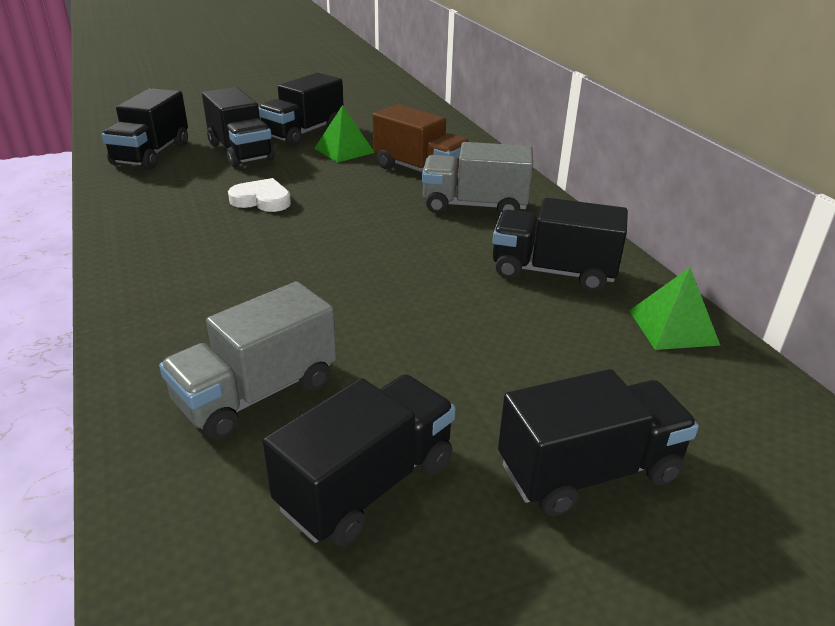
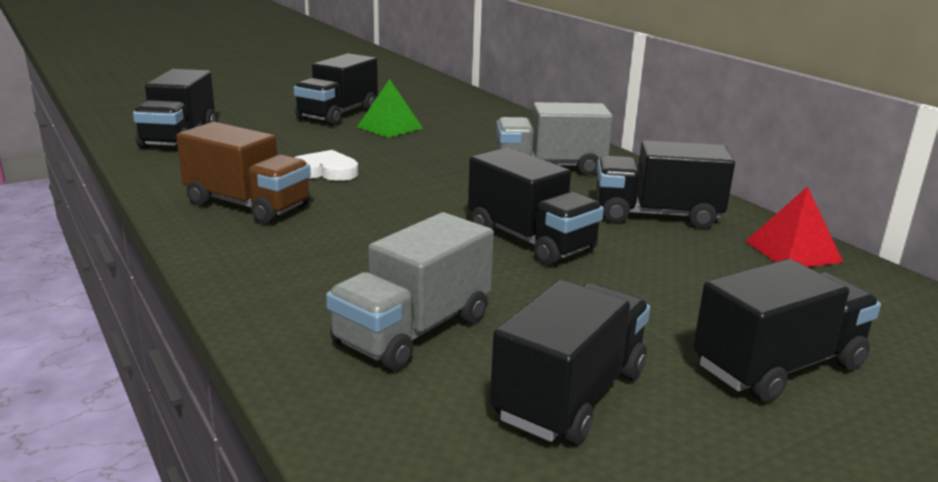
camera: 10 degrees left, 10 degrees down
black truck [202,87,275,167] -> black truck moved to [468,147,604,266]
brown truck [373,104,470,175] -> brown truck moved to [176,122,311,224]
green pyramid [629,267,721,350] -> red pyramid [745,186,843,267]

